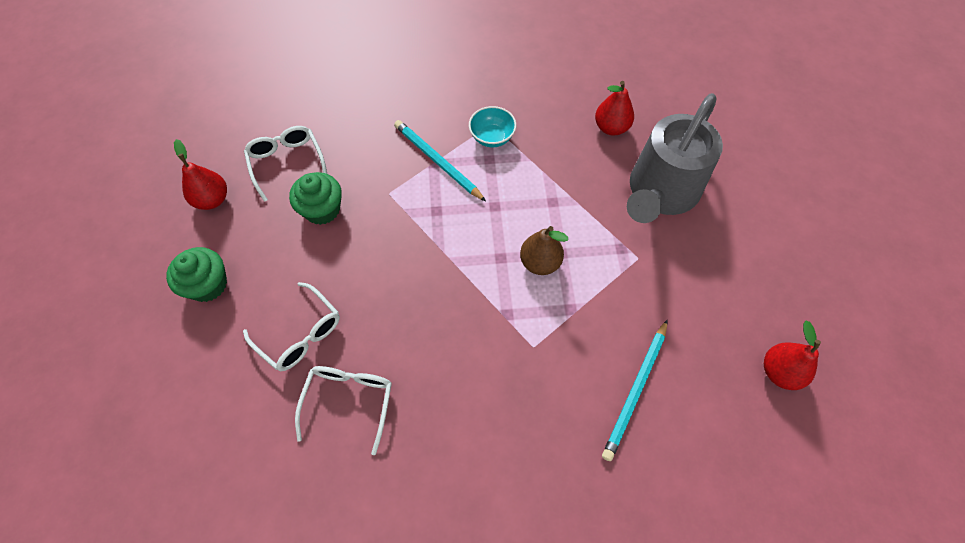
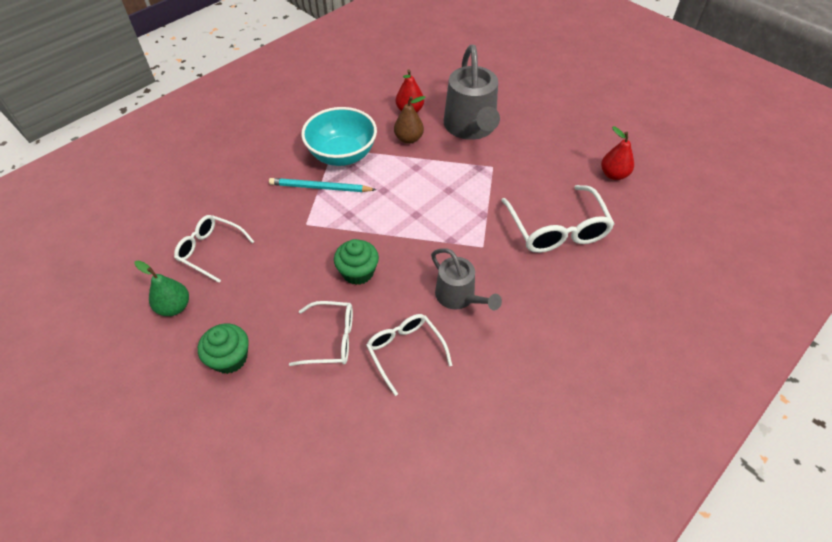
camera: 40 degrees left, 10 degrees down
red pear [174,139,227,210] -> green pear [135,260,189,316]
green cupcake [289,172,342,225] -> green cupcake moved to [334,239,379,285]
turquoise bowl [469,106,516,147] -> turquoise bowl [301,107,377,166], size x1.95
brown pear [520,226,568,275] -> brown pear moved to [394,96,425,144]
turquoise pencil [602,320,668,461] -> white glasses [501,185,615,253]
none -> grey watering can [431,248,502,310]

